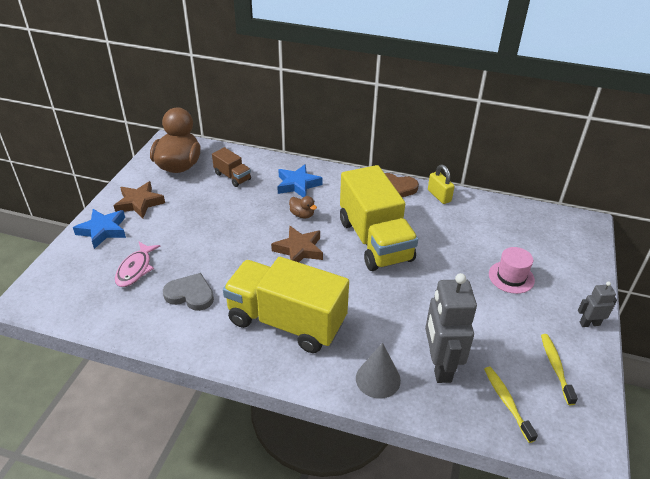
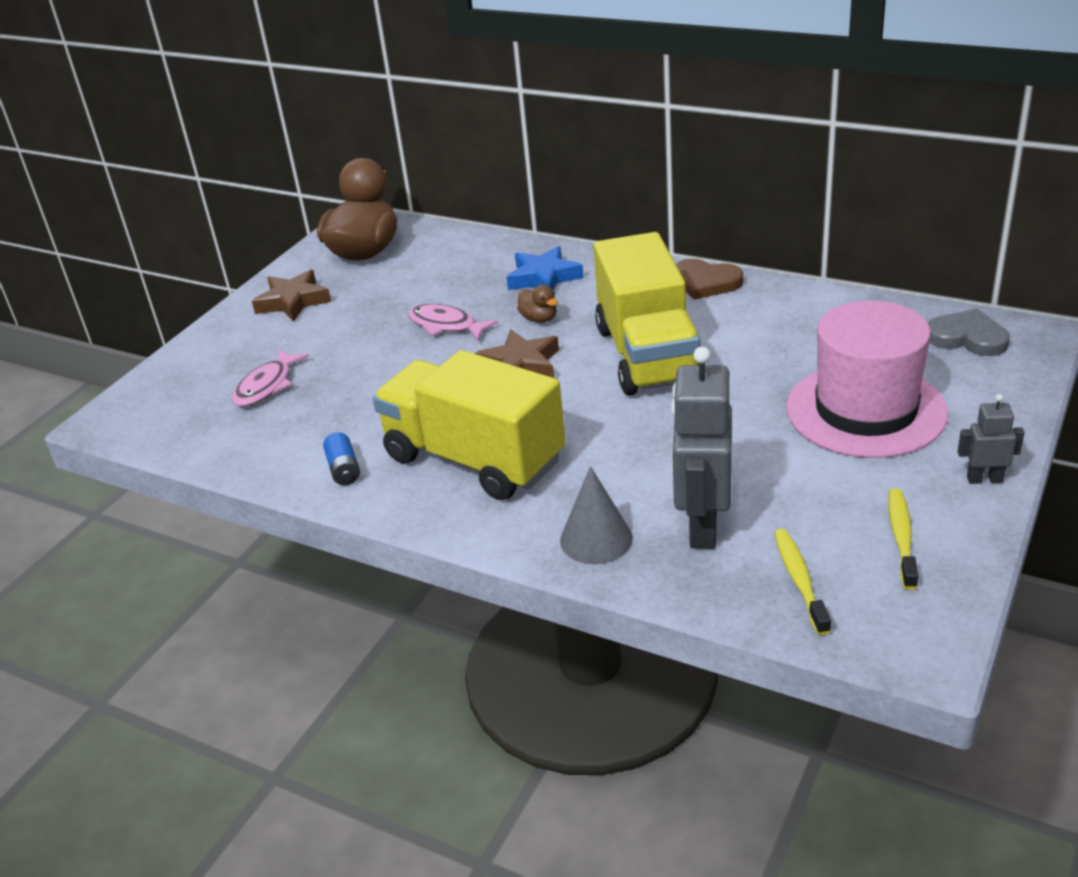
camera: 15 degrees right, 5 degrees down
blue star [73,209,126,249] -> none
grey heart [163,273,214,311] -> grey heart moved to [928,309,1010,356]
brown truck [212,147,251,187] -> none
yellow padlock [428,165,455,204] -> none
pink hat [489,247,535,294] -> pink hat [786,301,949,458], size x2.02
none -> blue battery [323,432,360,485]
none -> pink fish [408,304,498,340]

